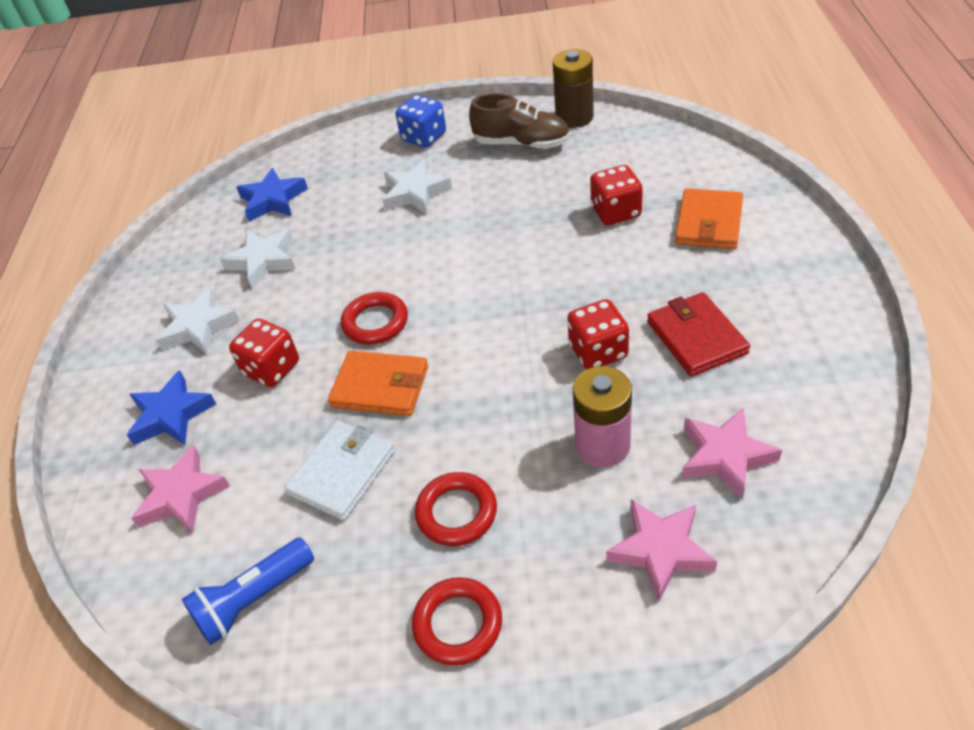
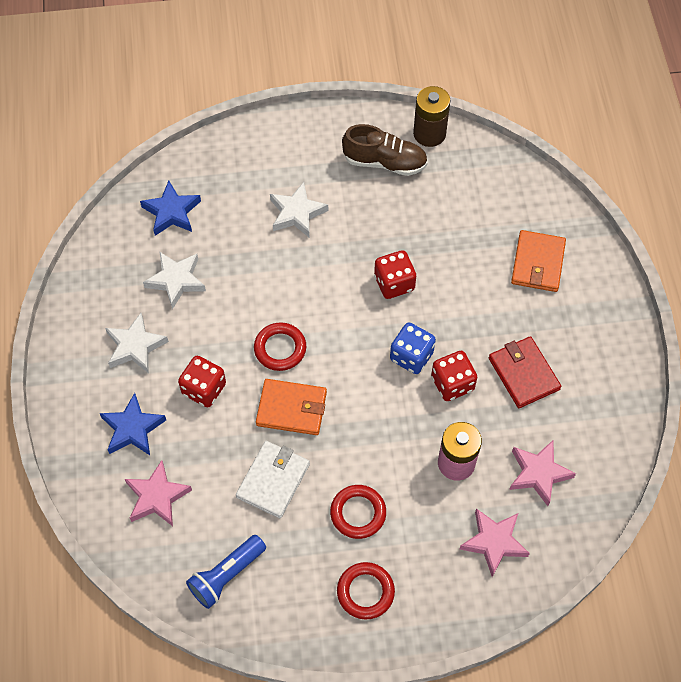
camera: 10 degrees left, 15 degrees up
blue dice [396,95,446,148] -> blue dice moved to [390,323,436,374]
red dice [590,165,643,225] -> red dice moved to [374,250,416,299]

